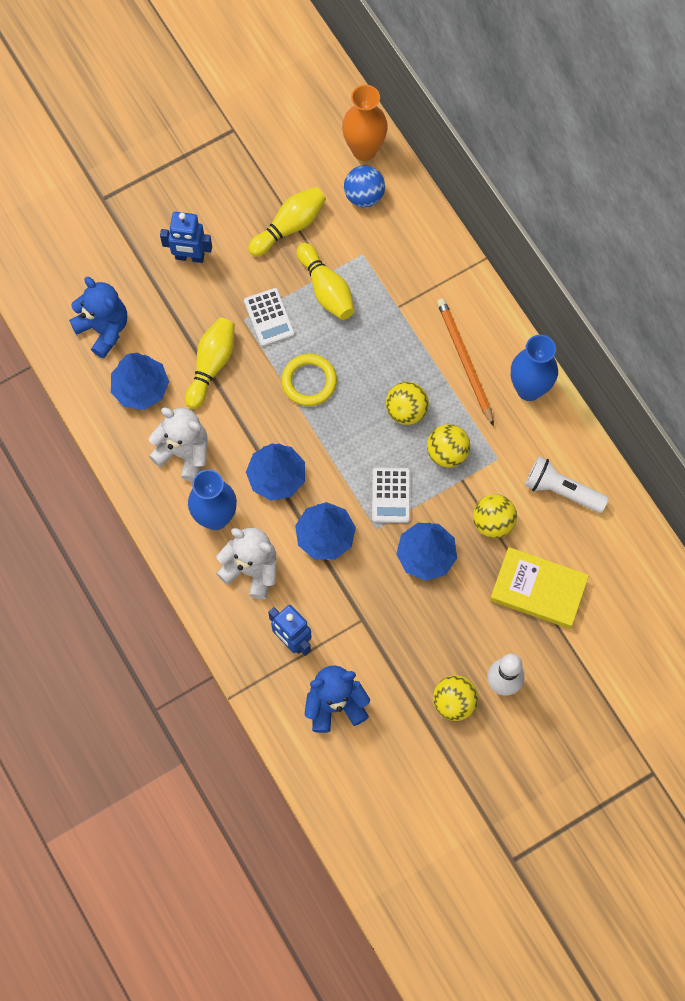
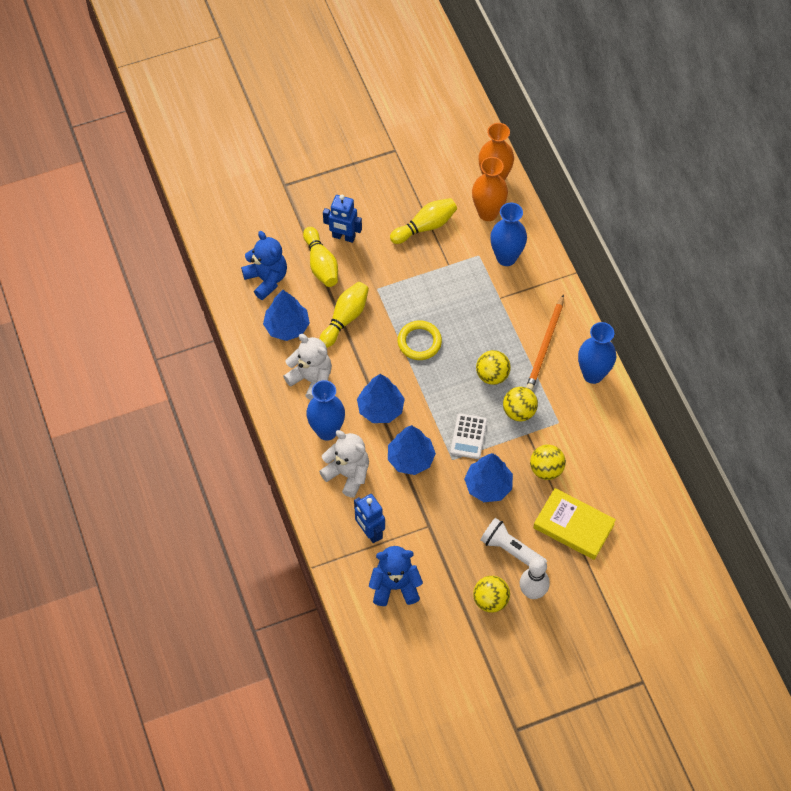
camera: 10 degrees right, 10 degrees down
white calculator [244,288,295,347] -> none
yellow bowling pin [296,243,354,320] -> yellow bowling pin moved to [303,227,338,287]
blue ball [344,165,385,208] -> orange vase [472,157,508,221]
orange pencil [437,298,494,426] -> orange pencil turned 150 degrees counterclockwise [526,294,564,391]
white flashlight [525,456,609,513] -> white flashlight moved to [480,518,547,566]
none -> blue vase [490,203,527,266]

